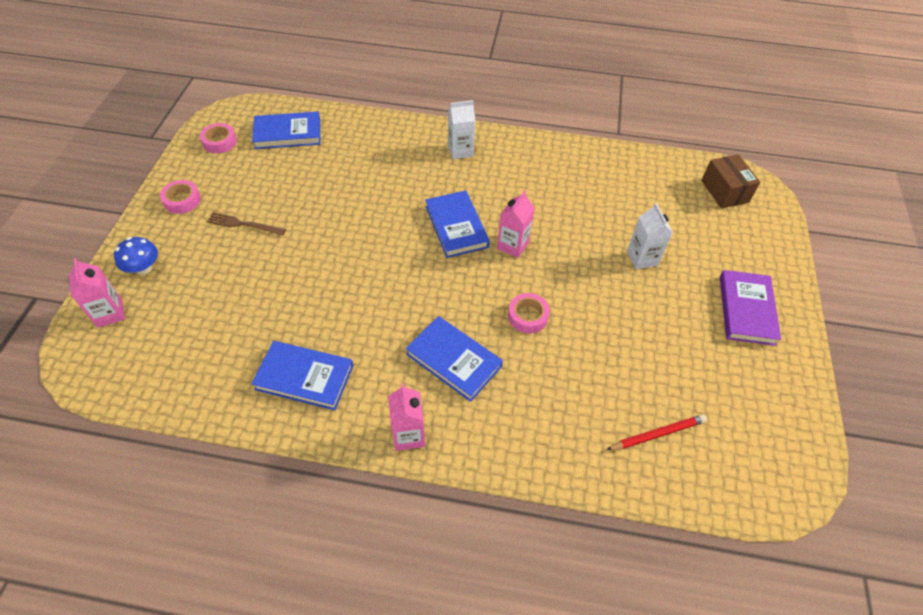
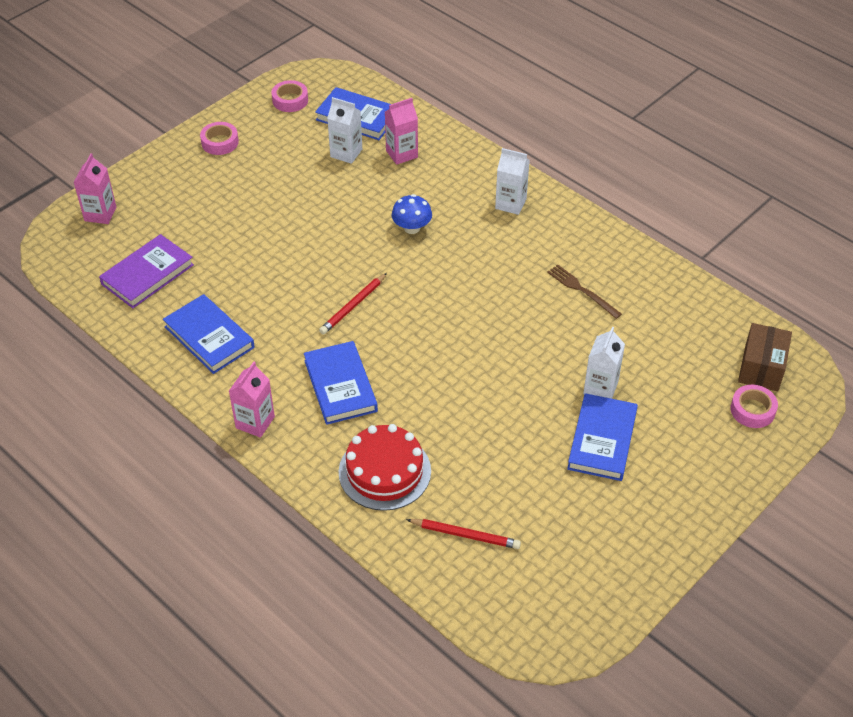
camera: 35 degrees right, 5 degrees down
blue mushroom [114,237,158,275] -> blue mushroom moved to [392,194,432,234]
brown fork [207,212,286,235] -> brown fork moved to [547,264,622,319]
blue book [425,190,490,258] -> blue book moved to [567,393,638,481]
pink carton [497,191,535,258] -> pink carton moved to [385,98,418,165]
pink tape [508,293,550,333] -> pink tape moved to [731,385,778,428]
purple book [720,270,781,346] -> purple book moved to [99,234,194,308]
none -> red pencil [319,273,387,335]
none -> white carton [327,97,362,164]
none -> red cake [339,424,431,511]

